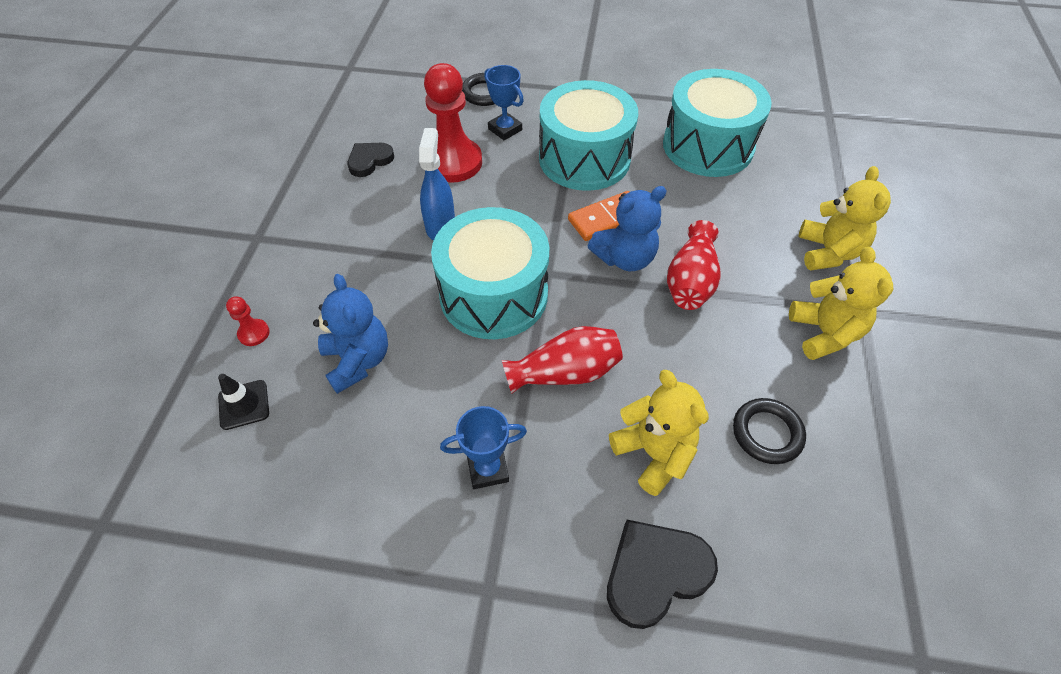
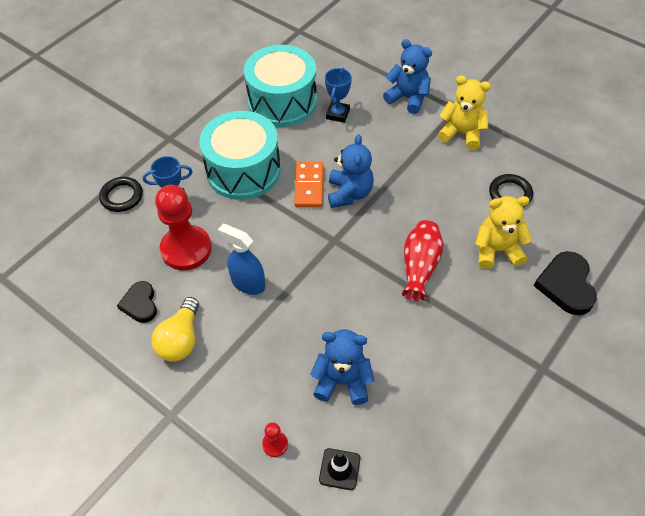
camera: 60 degrees left, 0 degrees up
turquoise drum [431,207,549,339] -> none
blue trophy [440,406,527,489] -> blue trophy moved to [325,68,352,123]
red vase [667,220,720,310] -> none
yellow teddy bear [798,166,891,270] -> blue teddy bear [383,39,432,114]
none -> yellow light bulb [151,297,199,362]

